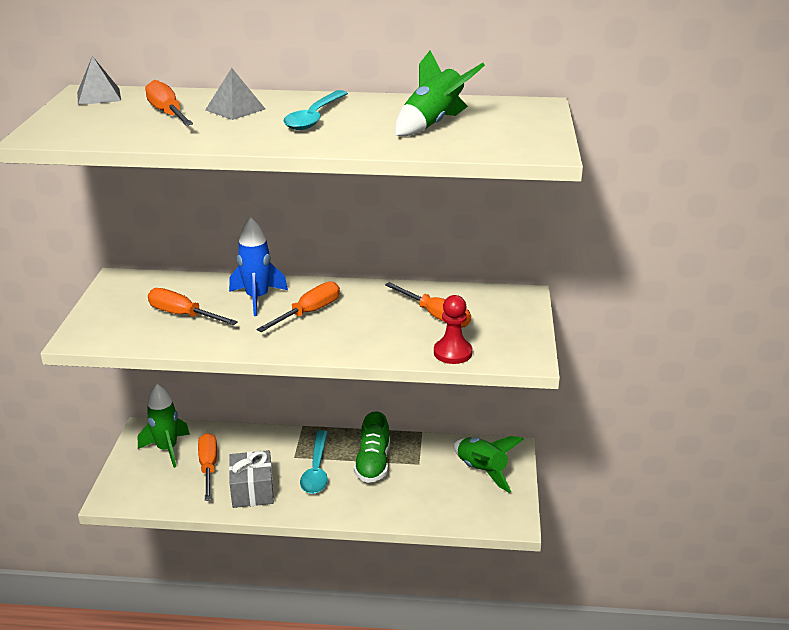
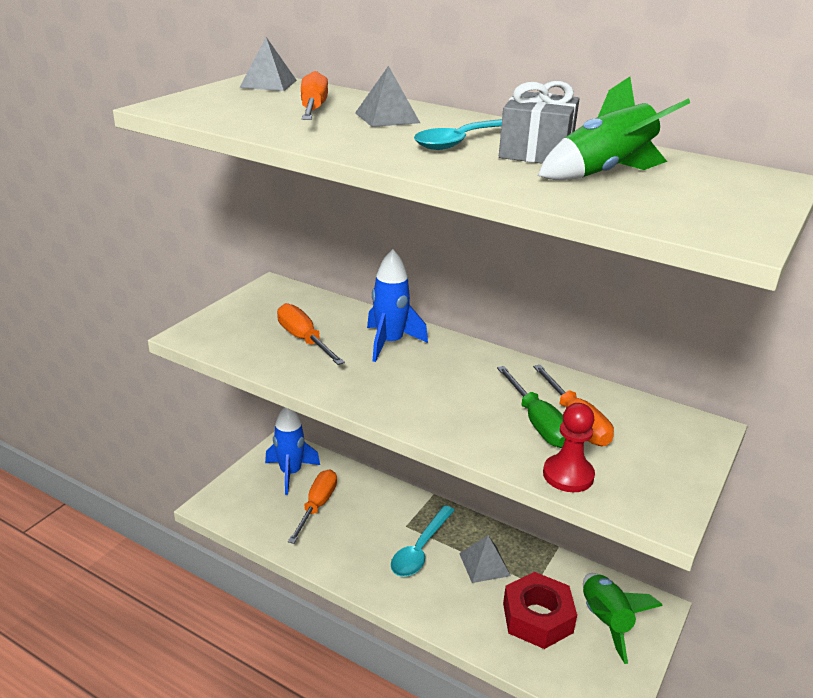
camera: 25 degrees right, 0 degrees up
green rocket [138,384,190,468] -> blue rocket [265,407,320,495]
grey gift [229,450,274,508] -> grey gift moved to [499,81,579,164]
orange screwdriver [257,281,340,332] -> none
green shoe [354,411,390,483] -> grey pyramid [459,535,511,583]
none -> green screwdriver [497,366,565,448]
none -> red nut [503,572,577,649]

